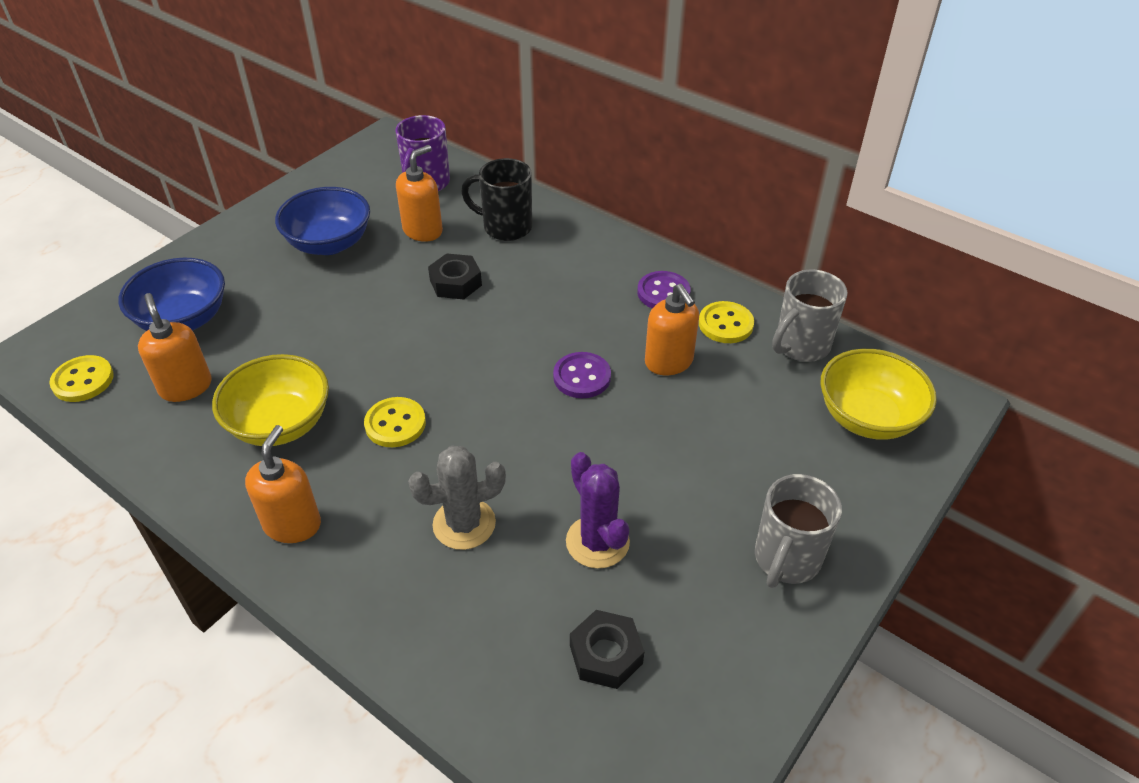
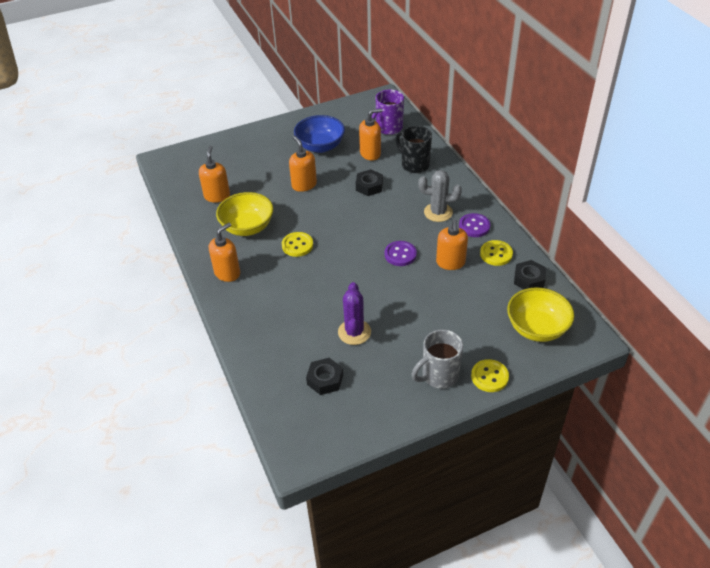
camera: 30 degrees right, 0 degrees up
yellow button [50,355,114,402] -> yellow button moved to [471,359,509,392]
blue bowl [118,257,225,331] -> none
grey cactus [408,446,506,550] -> grey cactus moved to [418,170,462,222]
grey mug [772,269,848,362] -> black nut [514,260,546,289]
none -> orange soap dispenser [289,136,317,192]

